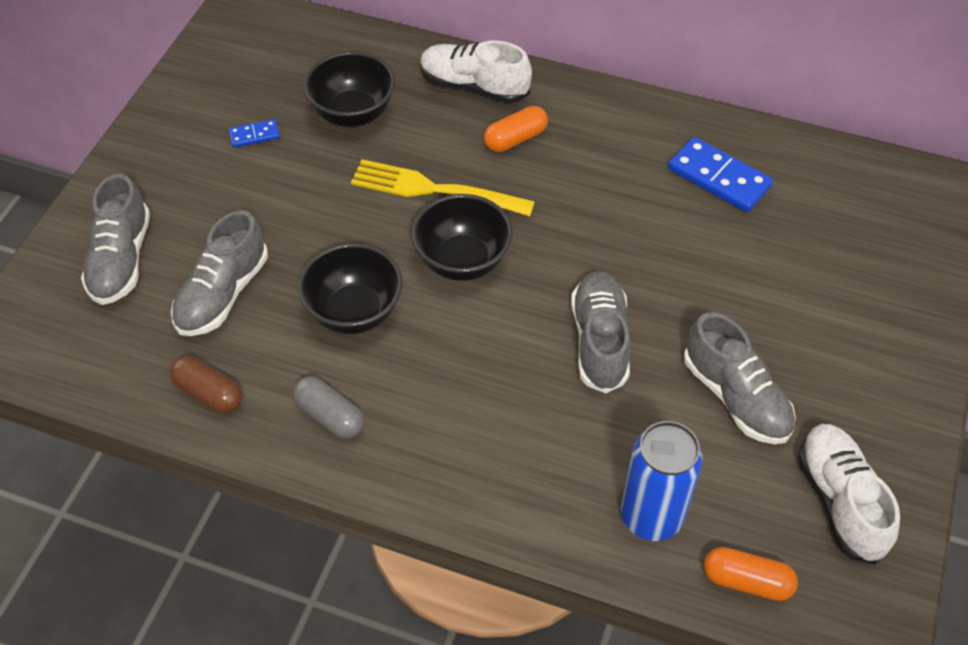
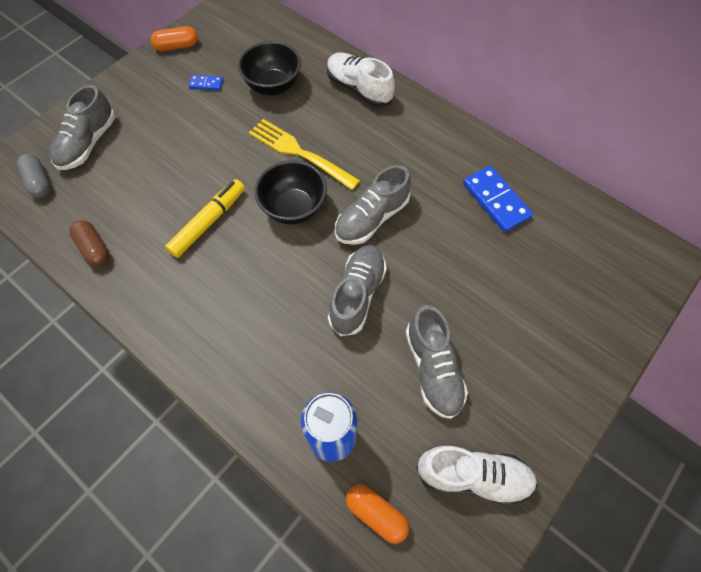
camera: 20 degrees right, 10 degrees up
grey shoe [171,210,268,336] -> grey shoe moved to [335,165,411,245]
grey capsule [293,376,364,439] -> grey capsule moved to [16,154,51,198]
black bowl [298,243,403,334] -> yellow marker [165,179,245,258]
orange capsule [484,106,548,152] -> orange capsule moved to [151,26,198,51]
white shoe [798,424,900,565] -> white shoe turned 90 degrees clockwise [416,446,537,506]

